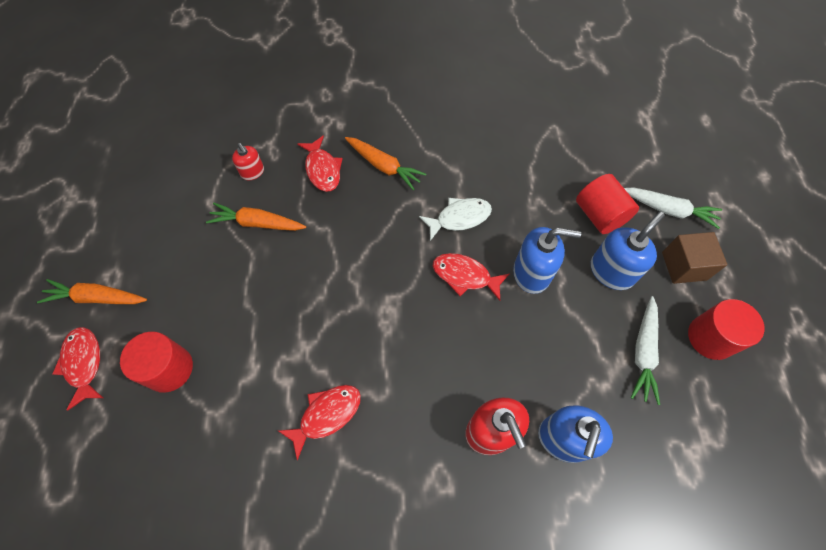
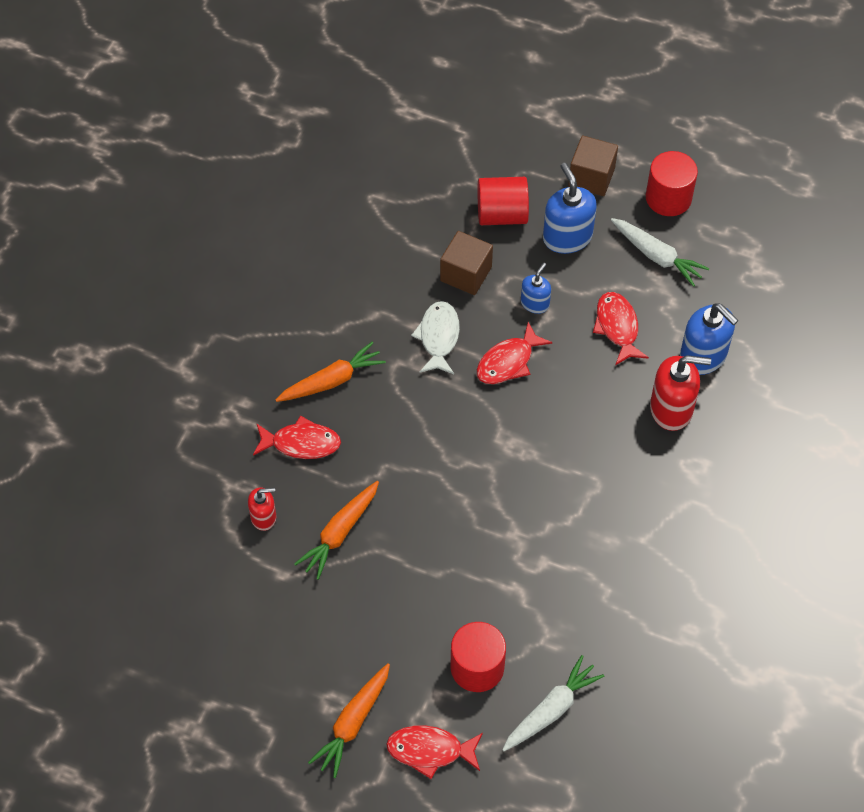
camera: 65 degrees left, 5 degrees down
red fish [278,385,361,461] -> red fish moved to [593,292,649,366]
blue soap dispenser [513,227,581,294] -> blue soap dispenser [521,263,551,314], size x0.57
white carrot [624,187,722,229] -> white carrot moved to [502,655,604,751]
none -> brown cube [440,231,493,295]

